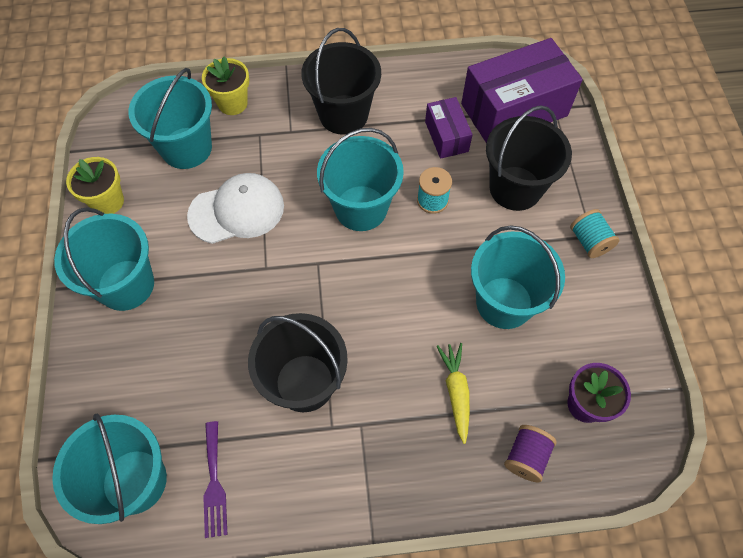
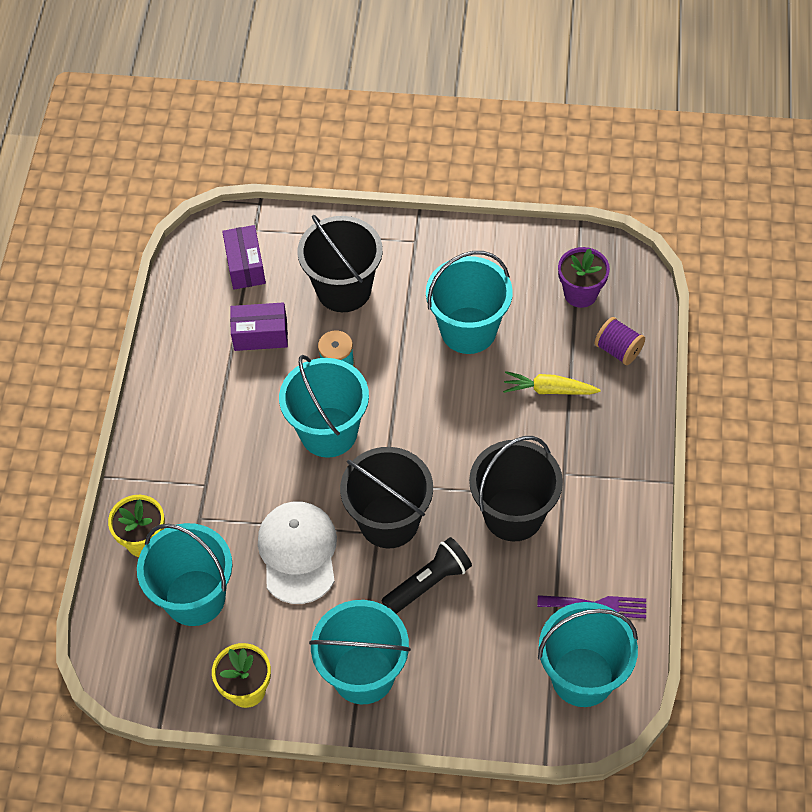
camera: 75 degrees left, 5 degrees down
black bucket [301,28,381,135] -> black bucket moved to [340,447,433,548]
purple box [461,38,583,143] -> purple box [222,225,266,289], size x0.52
turquoise spool [570,209,620,258] -> none
none -> black flashlight [381,537,472,614]

